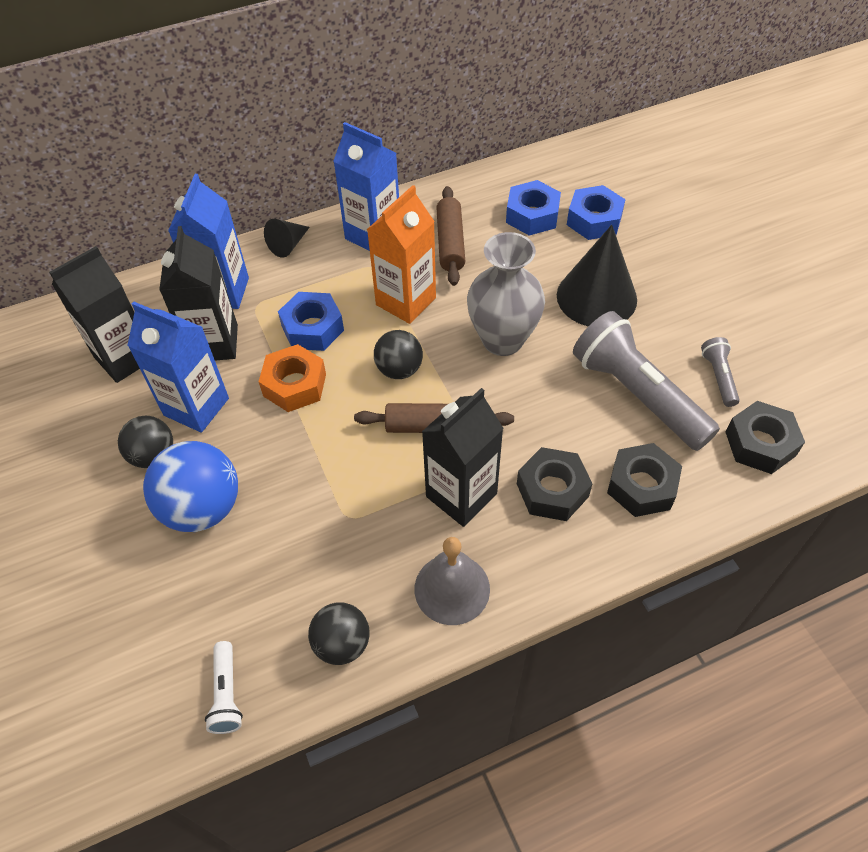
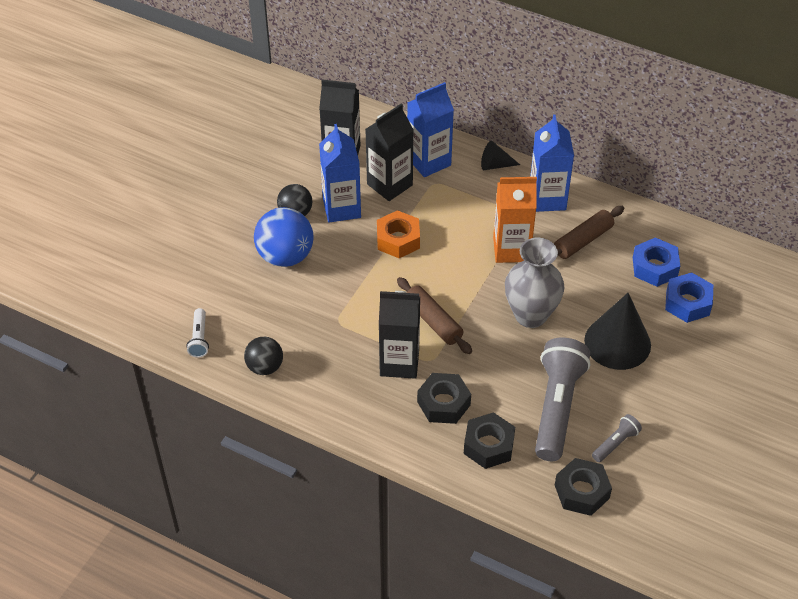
camera: 50 degrees right, 5 degrees down
white flashlight [205,641,243,734] -> white flashlight turned 45 degrees counterclockwise [186,308,209,357]
blue nut [278,292,344,351] -> none
black ball [374,330,423,379] -> none
grey bell [415,537,490,625] -> none

